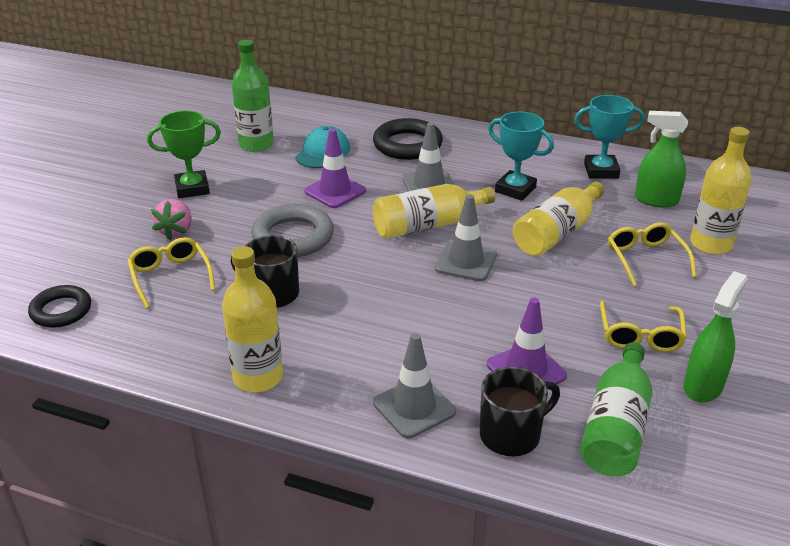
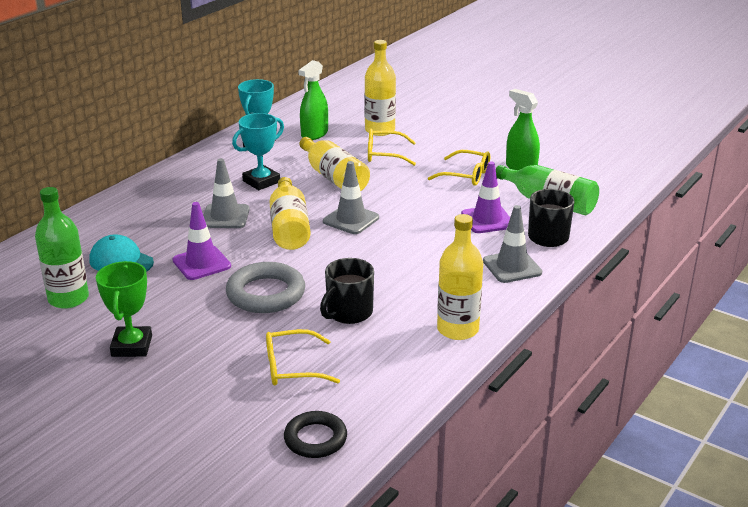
camera: 75 degrees left, 5 degrees down
pink strawberry [151,199,192,240] -> none
black ring [373,118,443,160] -> none

